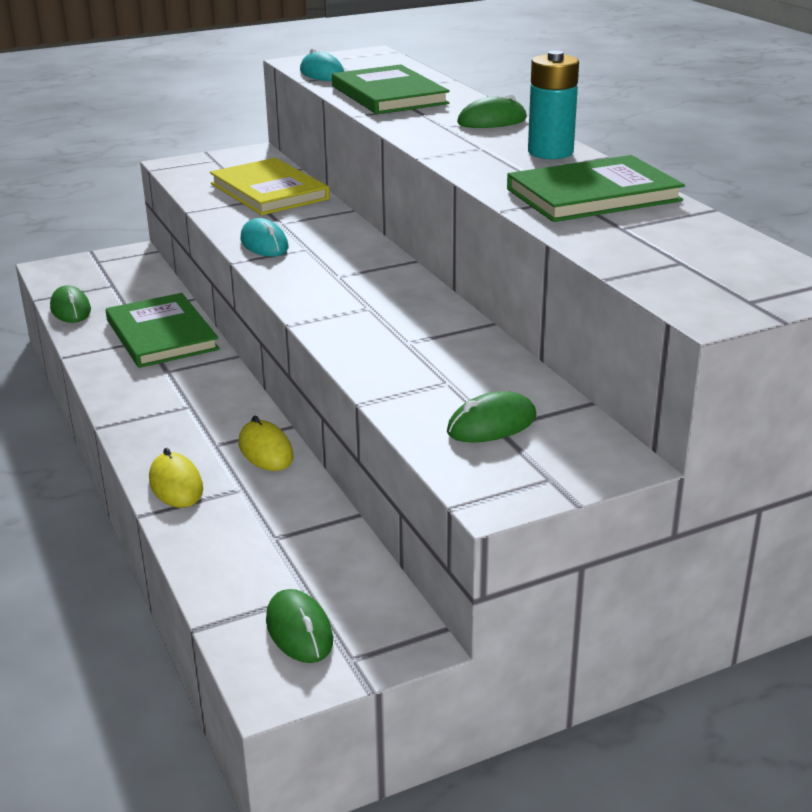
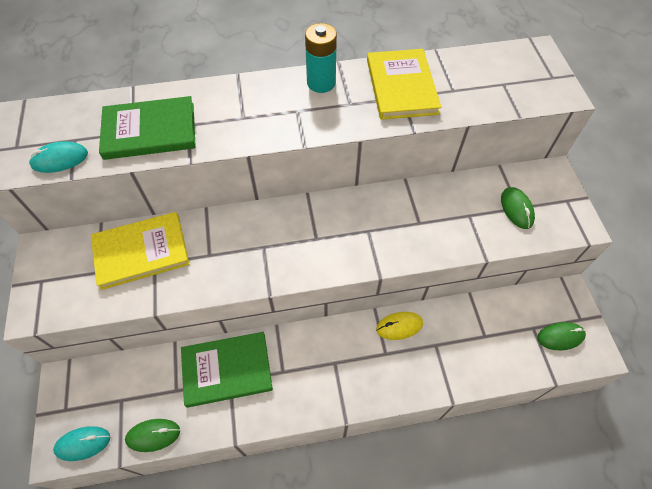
camera: 75 degrees left, 30 degrees up
yellow mouse [149,448,203,508] -> none
turquoise mouse [240,218,289,257] -> turquoise mouse moved to [53,426,110,461]
green mouse [457,94,527,128] -> none
green book [507,155,685,222] -> yellow book [367,49,441,120]

